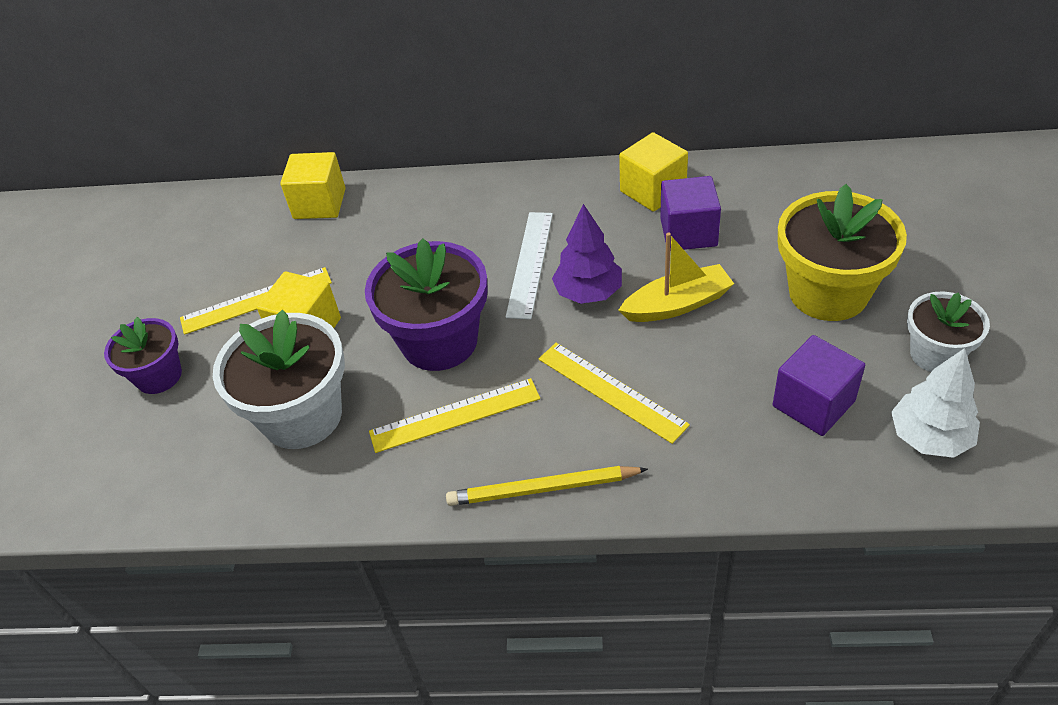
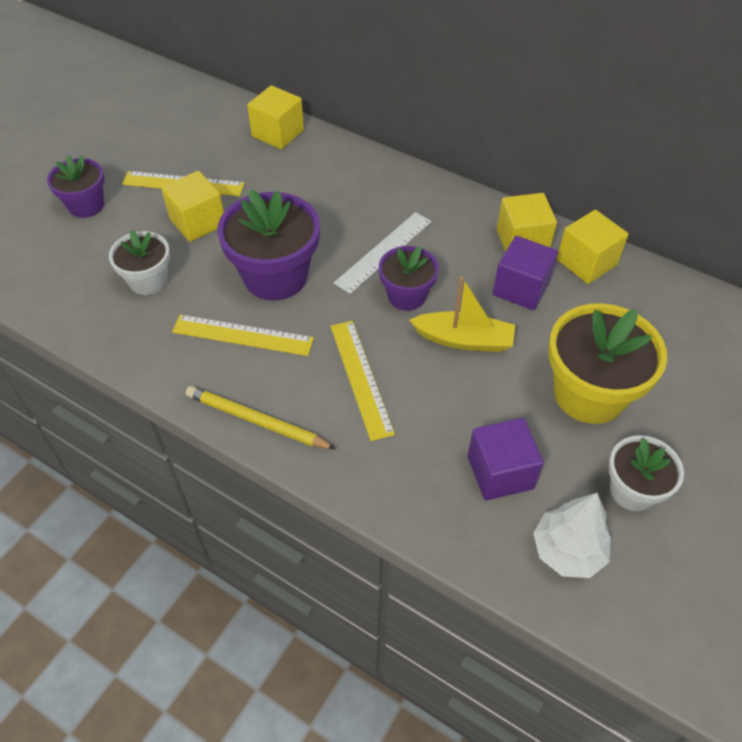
camera: 25 degrees right, 5 degrees up
white flower pot [213,310,345,449] -> white flower pot [109,230,170,295], size x0.59
purple tree [552,204,622,304] -> purple flower pot [379,246,439,311]
none -> yellow cube [557,210,629,284]

